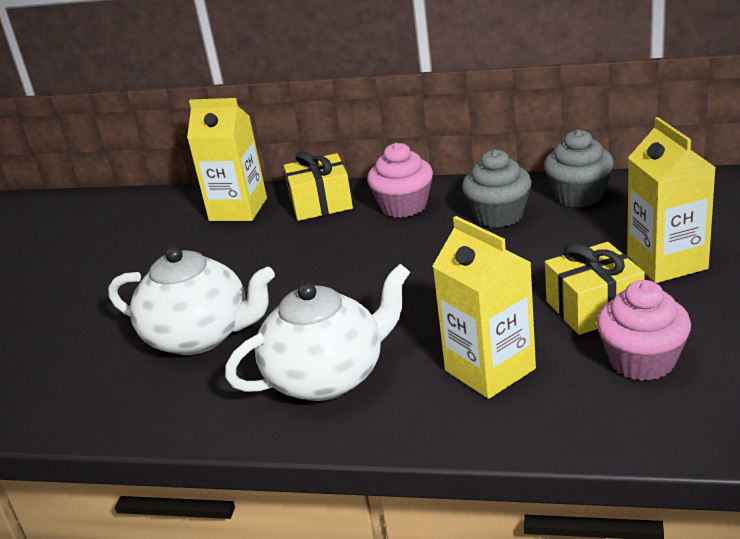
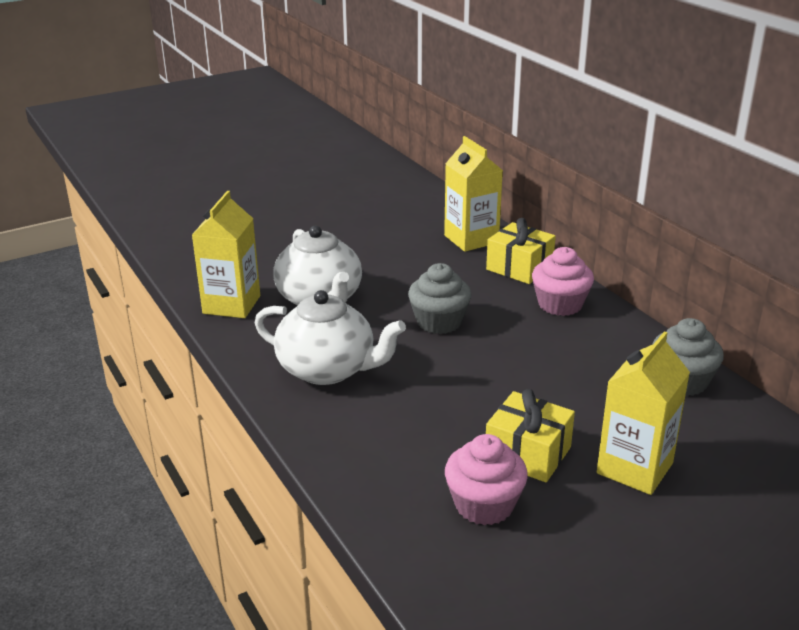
camera: 45 degrees right, 0 degrees up
yellow carton [432,216,536,399] -> yellow carton moved to [192,191,260,318]
grey cupcake [462,149,532,228] -> grey cupcake moved to [408,263,471,334]

